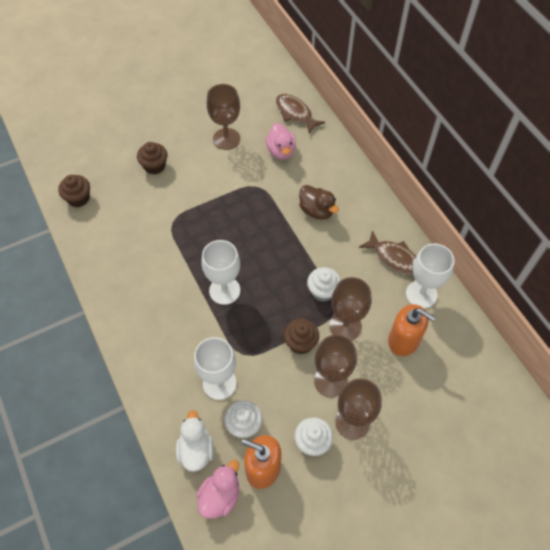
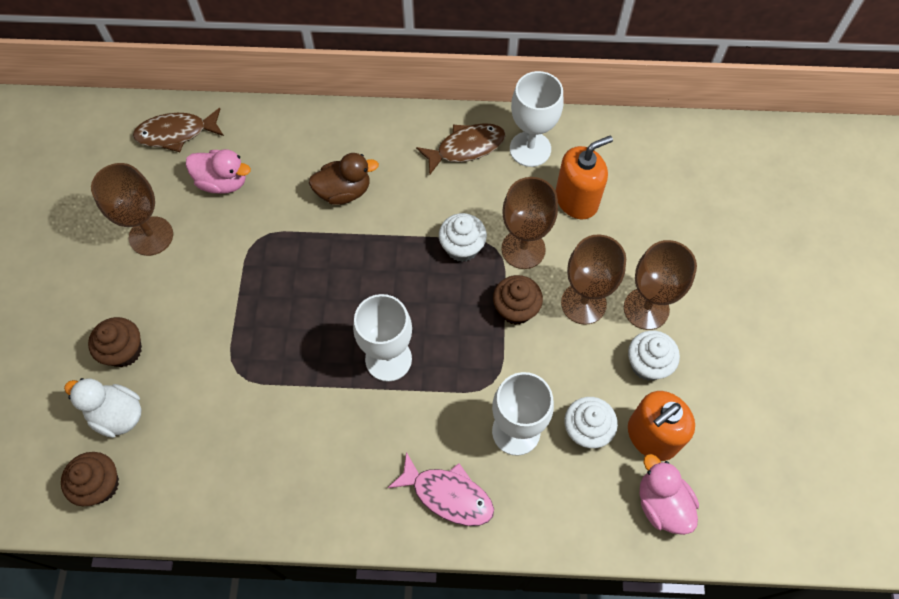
camera: 60 degrees left, 5 degrees up
white duck [176,410,214,472] -> white duck moved to [64,378,142,438]
none -> pink fish [388,452,494,526]

